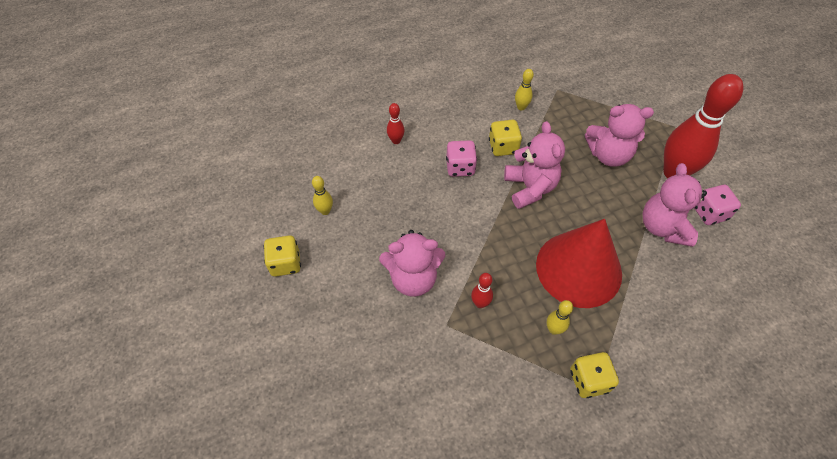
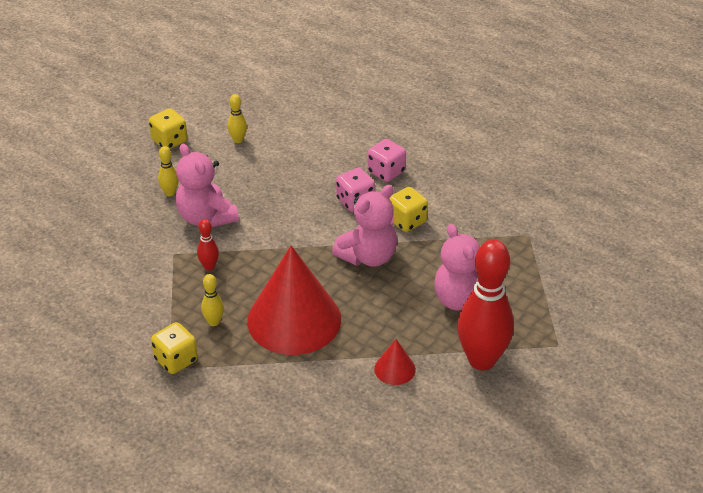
camera: 60 degrees right, 15 degrees down
red bowling pin [387,103,405,144] -> none
yellow bowling pin [515,69,534,110] -> yellow bowling pin moved to [158,146,179,196]
pink teddy bear [642,163,707,247] -> red cone [374,339,416,385]
pink dice [694,185,741,225] -> pink dice moved to [367,139,406,182]

